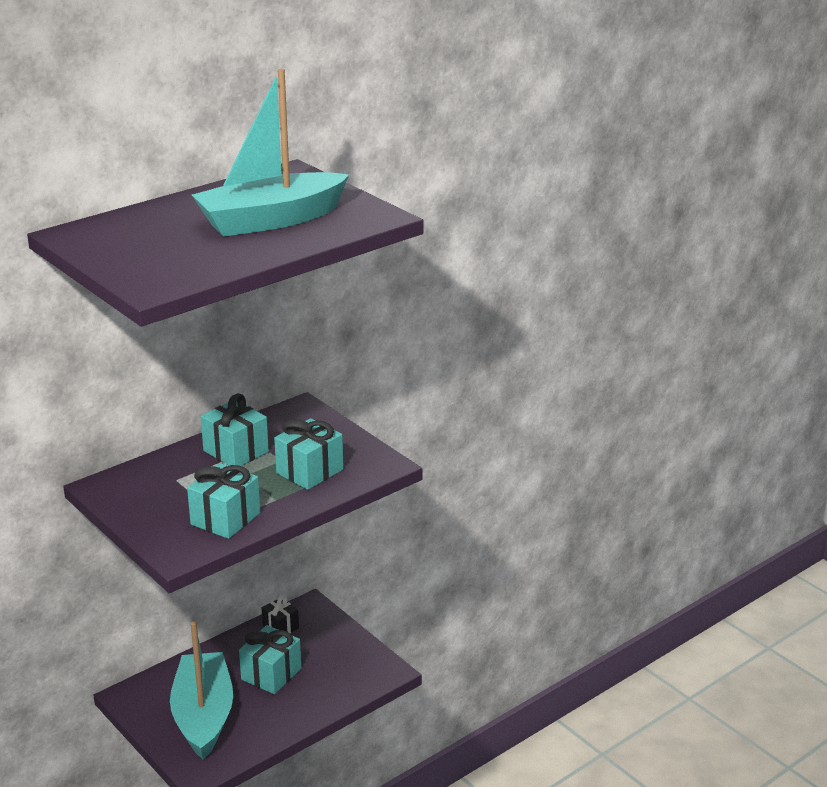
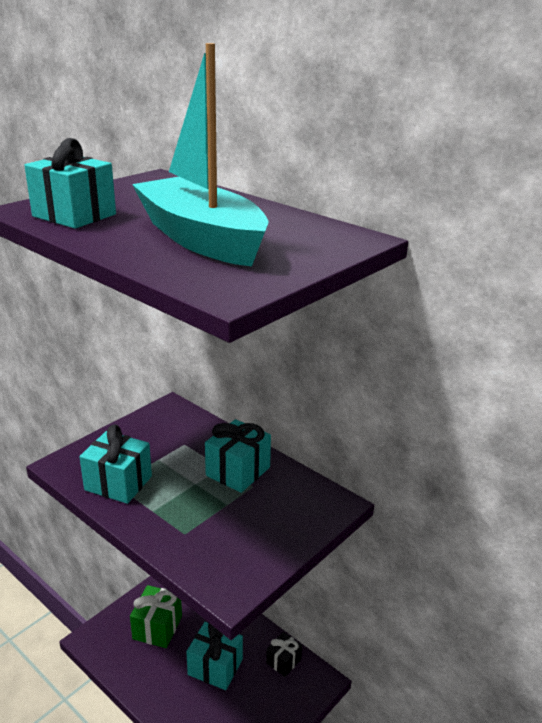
camera: 80 degrees right, 0 degrees up
turquoise boat [170,622,233,760] -> green gift [130,585,182,648]
turquoise gift [274,418,343,490] -> turquoise gift moved to [24,138,116,229]

